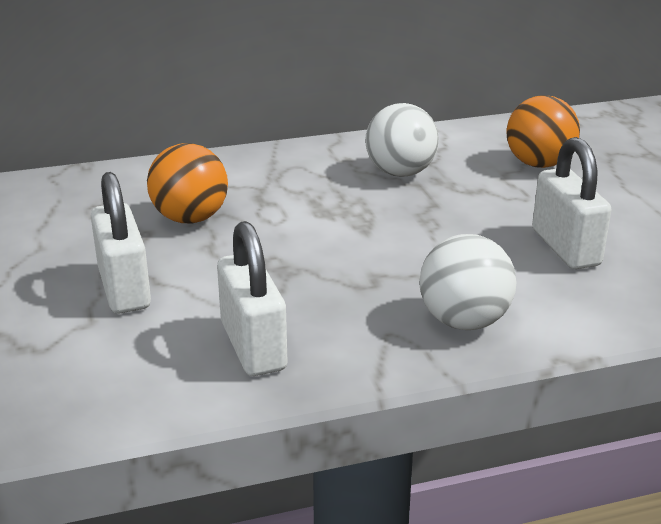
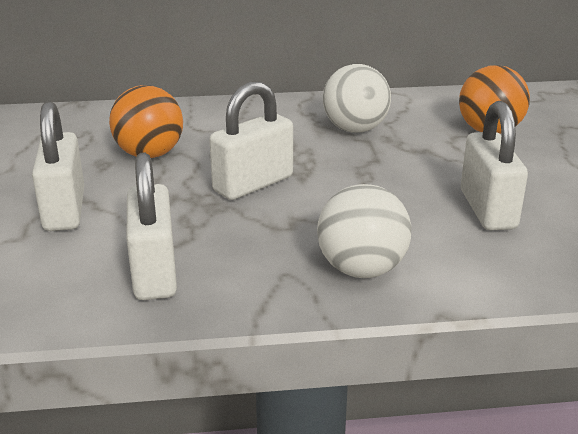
camera: 10 degrees right, 0 degrees up
none -> white padlock [209,81,293,200]

